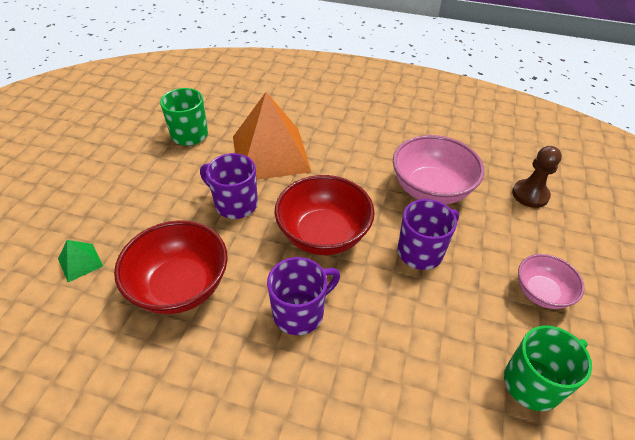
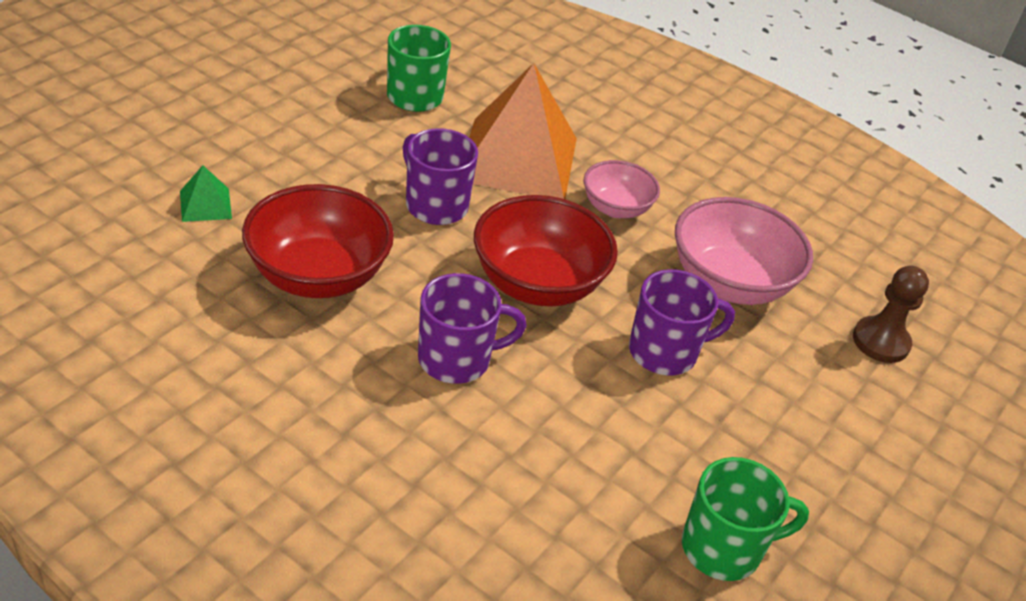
camera: 15 degrees right, 5 degrees down
pink bowl [518,254,585,309] -> pink bowl moved to [584,160,660,218]

